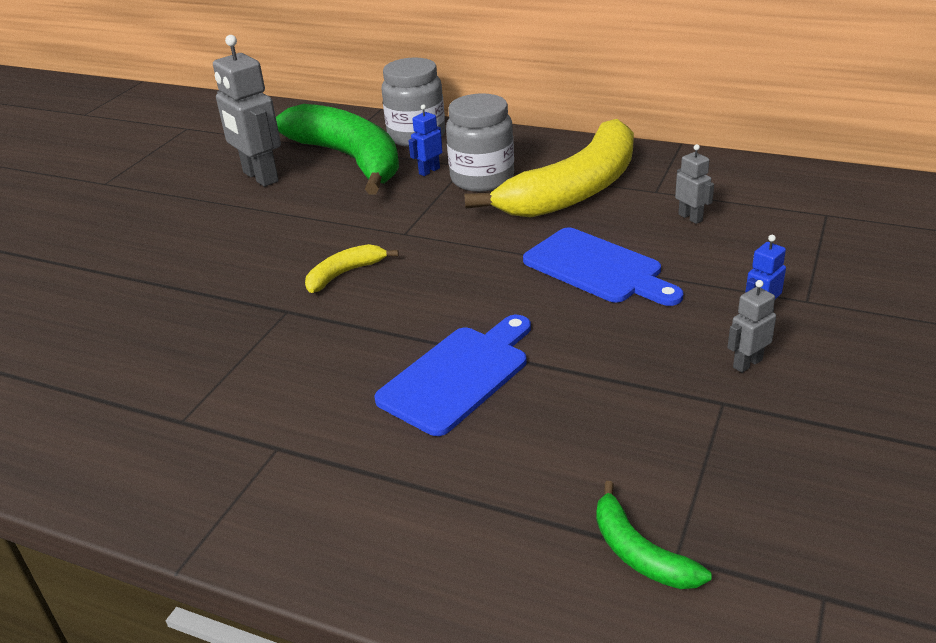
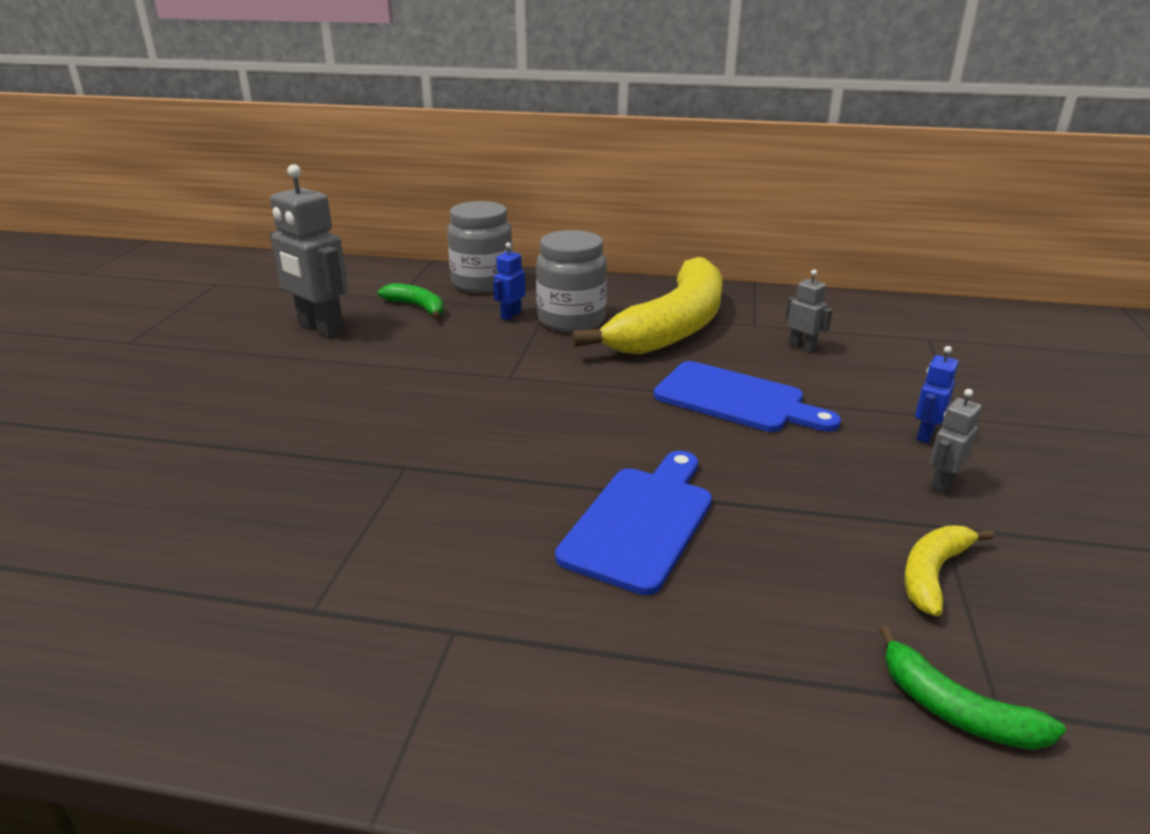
camera: 15 degrees left, 5 degrees down
green banana [276,104,399,195] -> green banana [378,283,444,319], size x0.42
yellow banana [305,244,399,293] -> yellow banana moved to [904,526,994,616]

